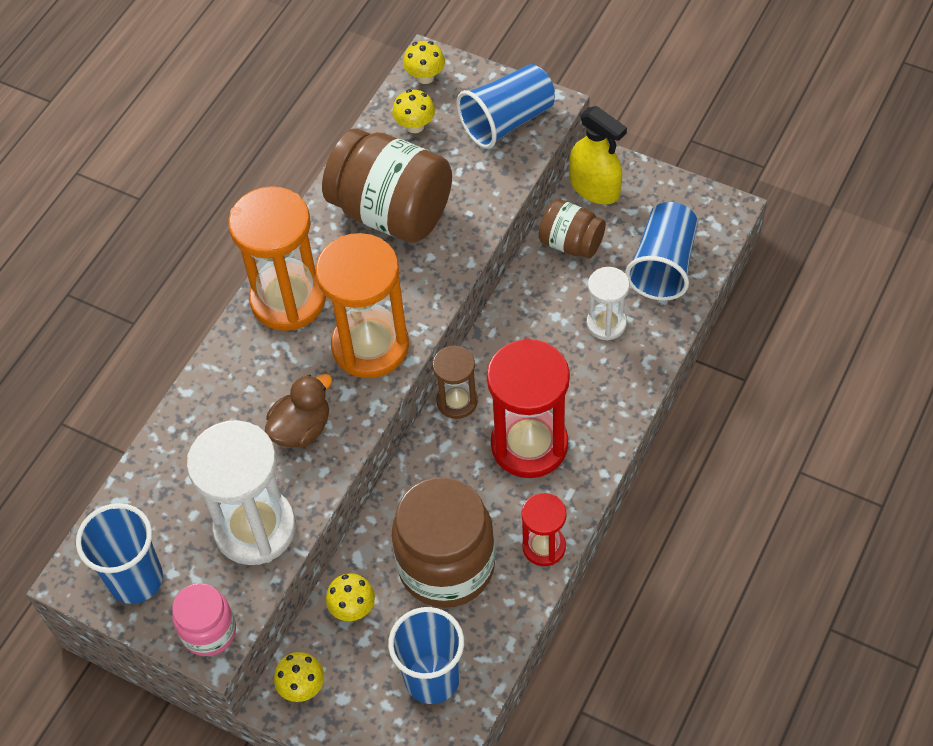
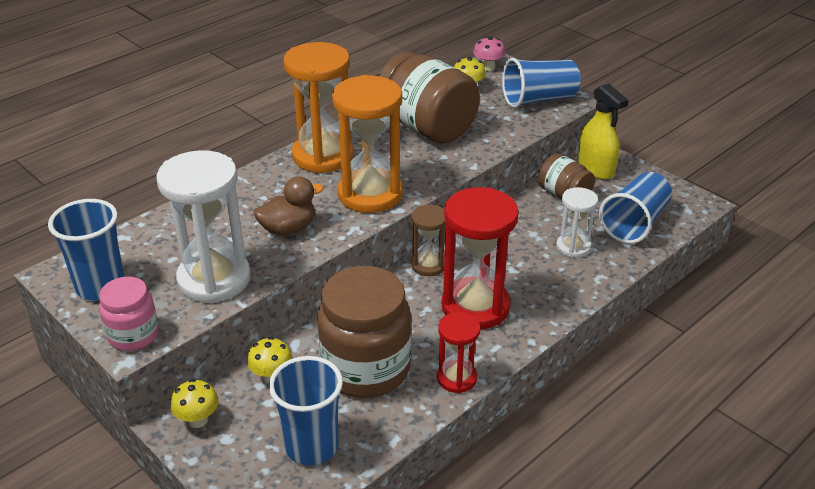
camera: 15 degrees right, 20 degrees down
yellow mushroom [403,41,445,84] -> pink mushroom [473,36,505,71]

